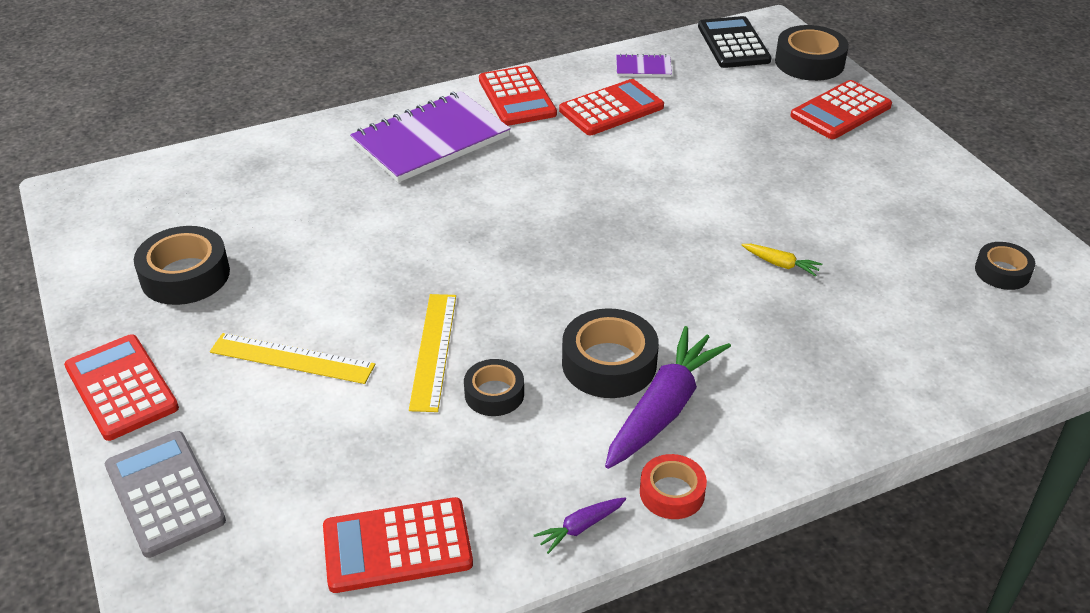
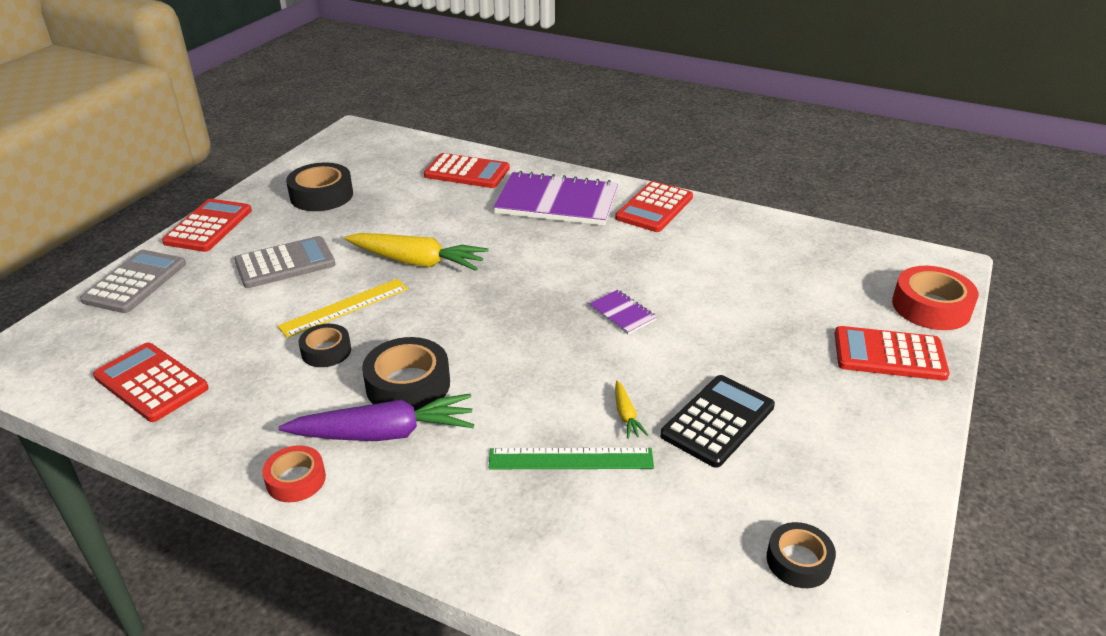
camera: 50 degrees right, 5 degrees down
yellow ruler [210,333,375,384] -> grey calculator [234,236,335,288]
purple carrot [534,498,626,554] -> none
red calculator [559,79,664,135] -> red calculator moved to [424,153,510,188]
purple notebook [616,54,672,77] -> purple notebook moved to [589,290,657,335]
black calculator [698,16,772,68] -> black calculator moved to [660,375,775,468]
black tape [775,25,849,81] -> red tape [892,266,979,330]
none -> yellow carrot [345,233,488,271]
none -> green ruler [489,448,654,469]

